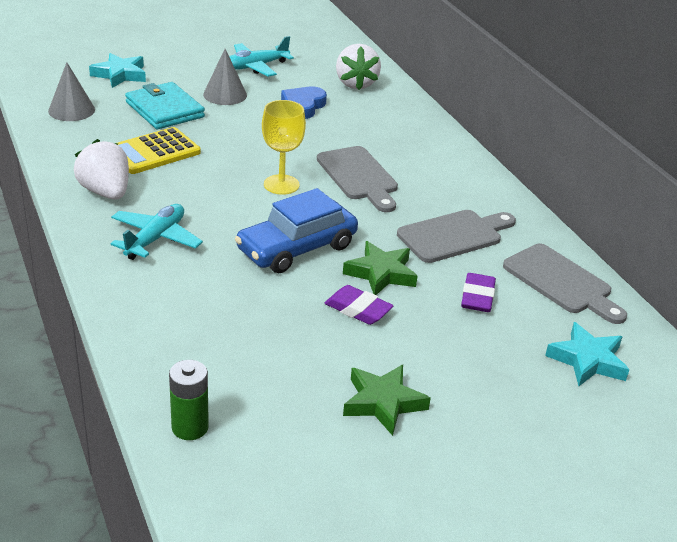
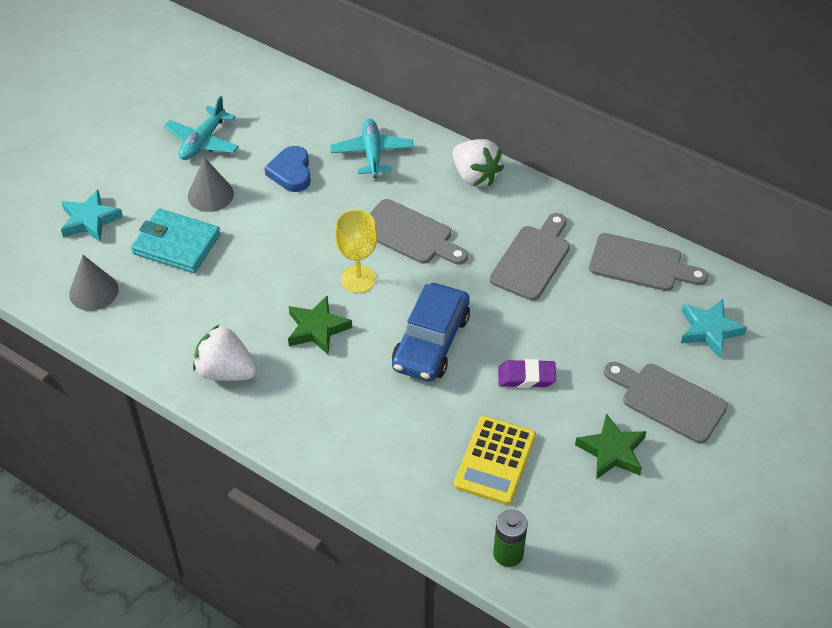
camera: 30 degrees left, 15 degrees up
turquoise plane [111,204,203,260] -> turquoise plane moved to [330,119,414,178]
yellow calculator [118,127,201,174] -> yellow calculator moved to [454,416,536,505]
white strawberry [336,44,381,90] -> white strawberry moved to [453,139,504,187]
green star [343,241,417,295] -> green star moved to [288,296,352,354]
purple eraser [461,273,496,312] -> none
none -> grey cutting board [604,362,728,443]

